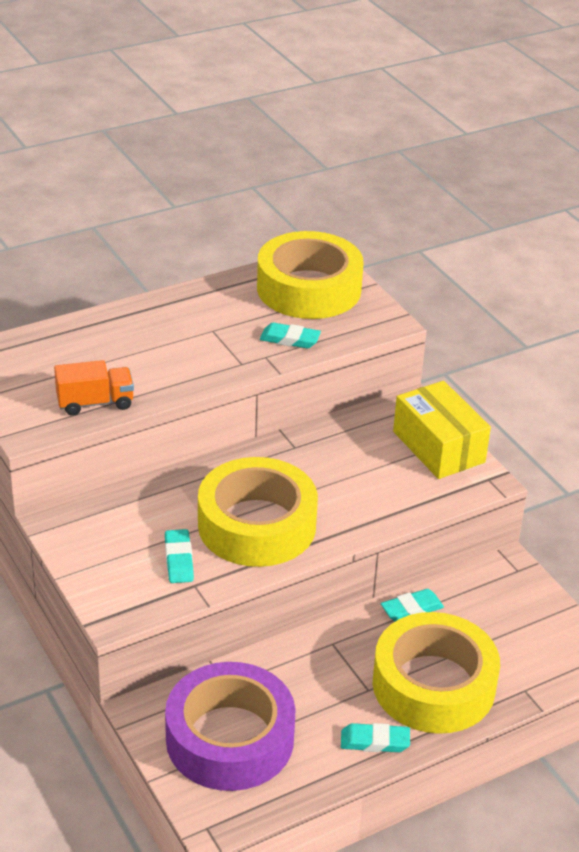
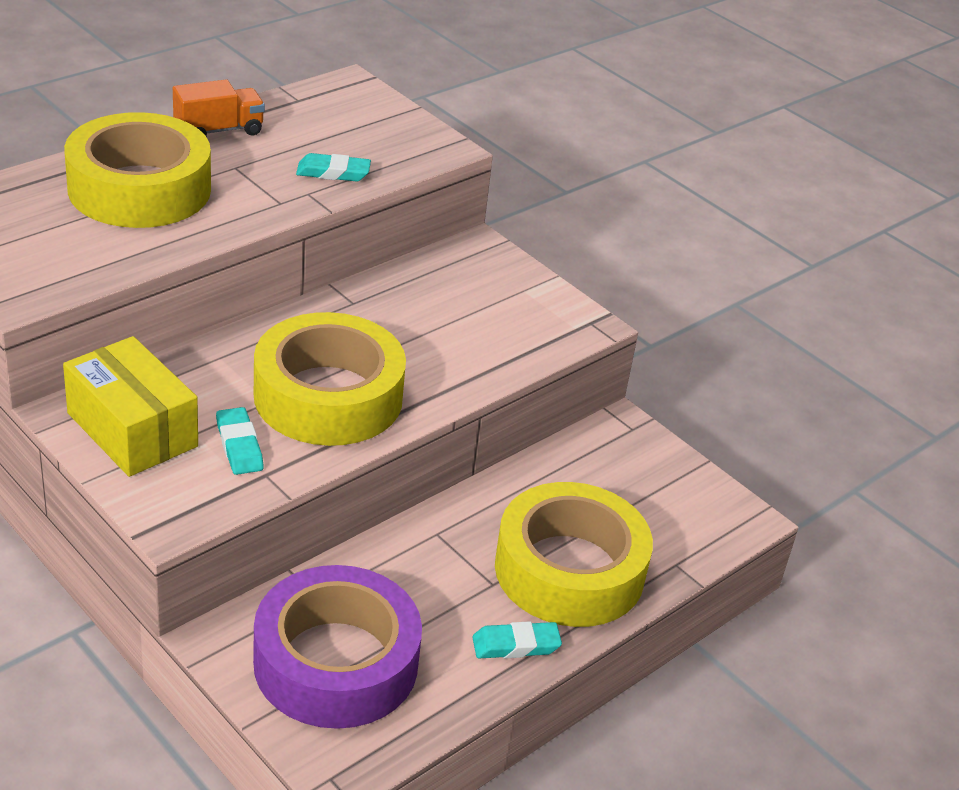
camera: 15 degrees left, 0 degrees up
orange truck [54,360,134,416] -> orange truck moved to [173,80,265,136]
yellow tape [257,231,364,319] -> yellow tape moved to [64,112,211,228]
turquoise eraser [381,589,444,621] -> none
yellow box [393,381,491,479] -> yellow box moved to [63,336,198,477]

